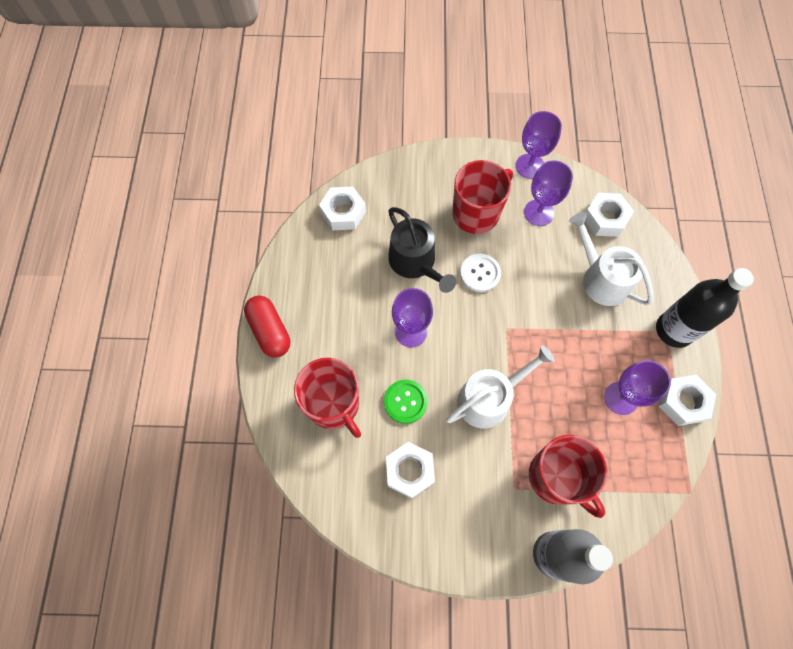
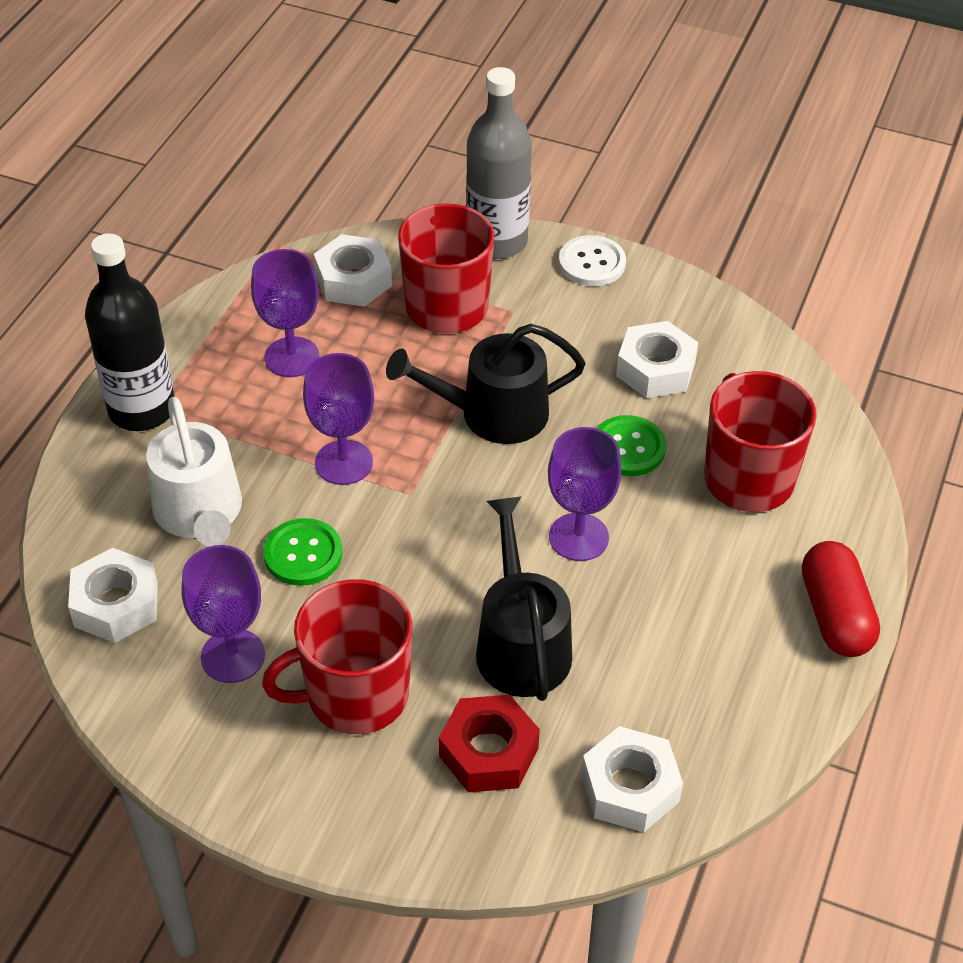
camera: 160 degrees left, 20 degrees down
white watering can [446,345,555,429] -> black watering can [386,324,586,444]
white button [460,254,501,292] -> white button moved to [559,235,626,286]
purple goblet [516,111,562,179] -> purple goblet moved to [303,353,374,485]
white nut [659,375,716,426] -> white nut moved to [314,234,392,307]
none -> green button [263,518,342,586]
none -> red nut [439,695,540,793]

